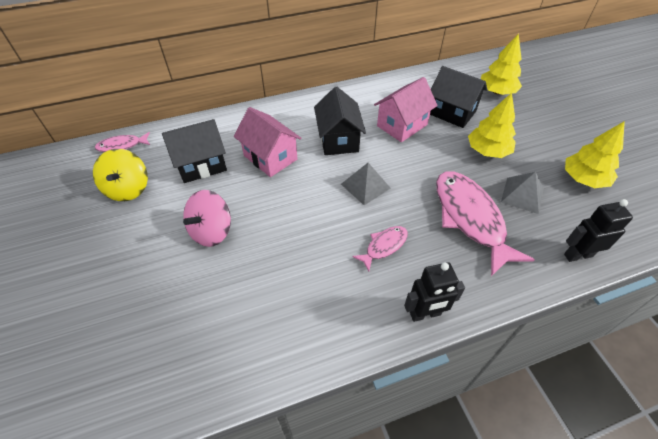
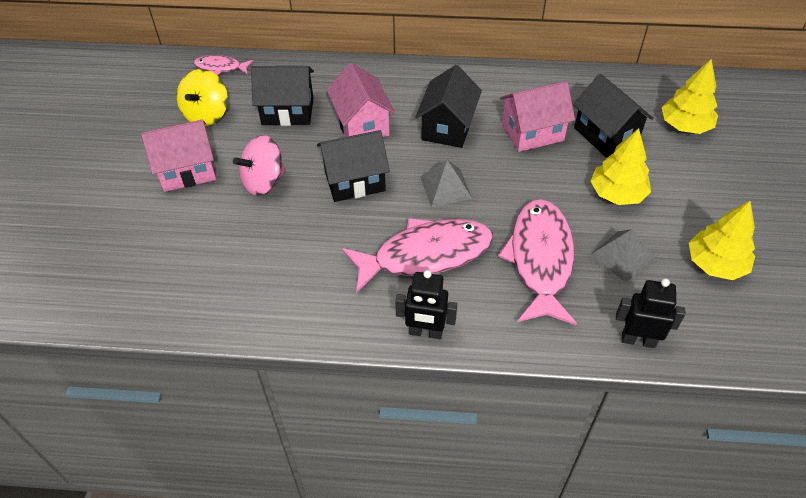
camera: 25 degrees right, 0 degrees up
pink fish [352,226,408,271] -> pink fish [342,218,493,293], size x2.06
none -> pink house [141,120,216,192]
none -> black house [317,130,390,202]

